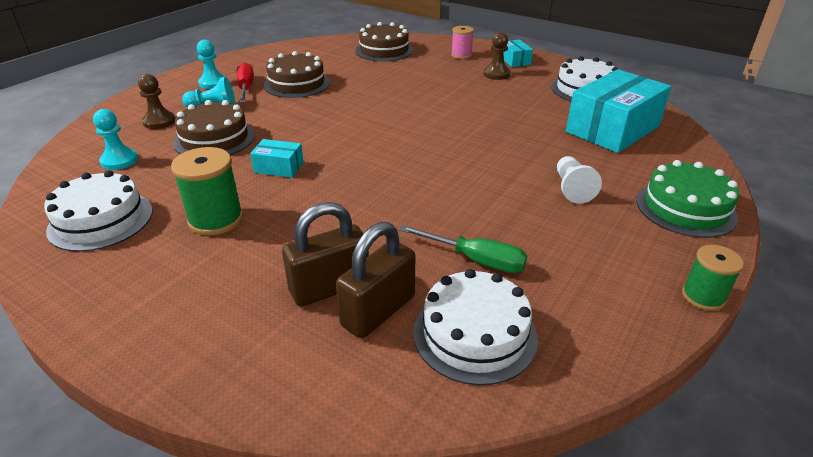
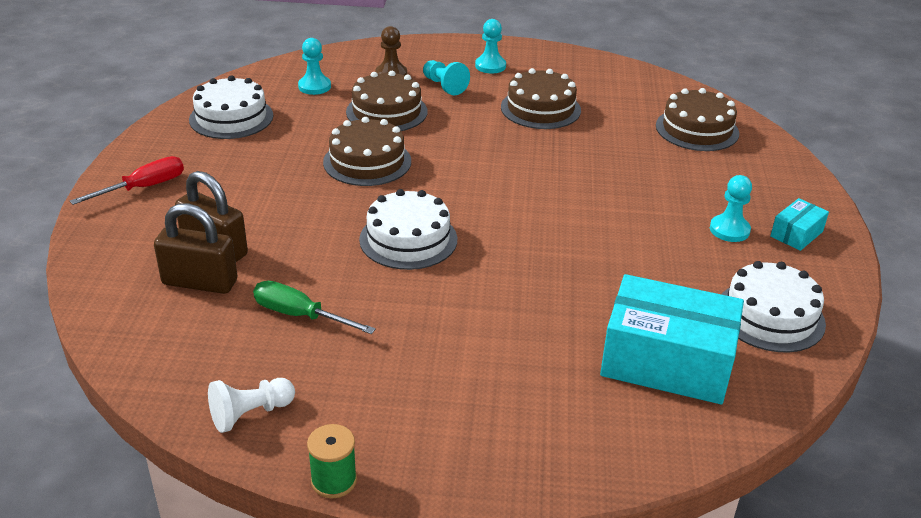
camera: 60 degrees right, 0 degrees up
green spool [171,147,243,236] -> none
red screwdriver [237,62,254,102] -> red screwdriver moved to [70,156,184,205]
turquoise box [250,139,304,178] -> brown cake [323,117,411,186]
green screwdriver [399,225,527,273] -> green screwdriver turned 120 degrees clockwise [253,281,376,334]
white cake [413,269,538,385] -> white cake moved to [359,189,457,270]
pink spool [451,26,474,59] -> none
brown pawn [484,32,510,80] -> turquoise pawn [710,175,752,242]
white pawn [557,156,602,204] -> white pawn moved to [208,378,295,433]
green cake [636,160,739,238] -> none

